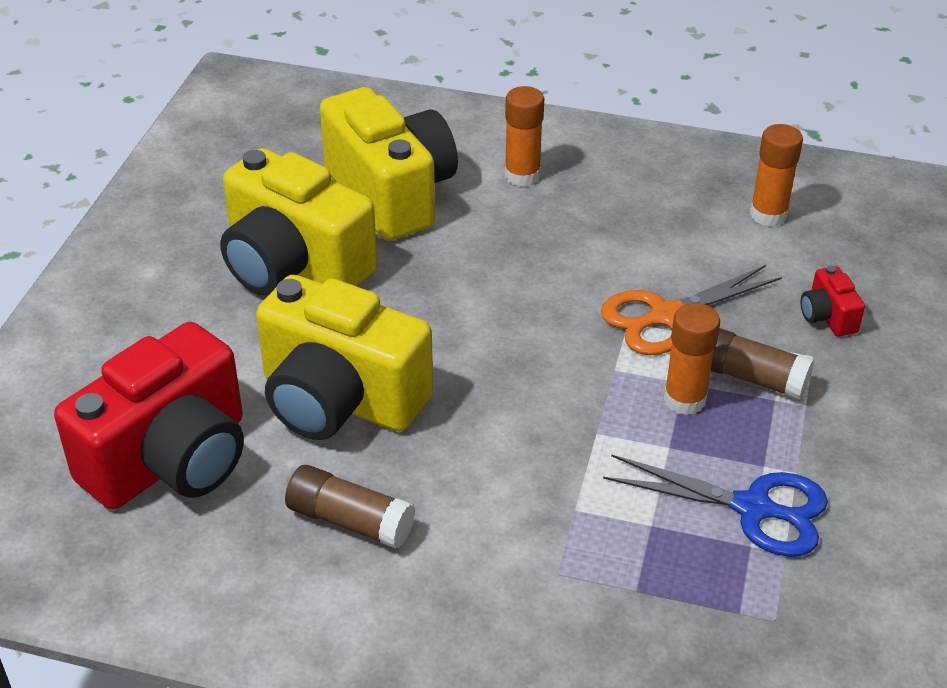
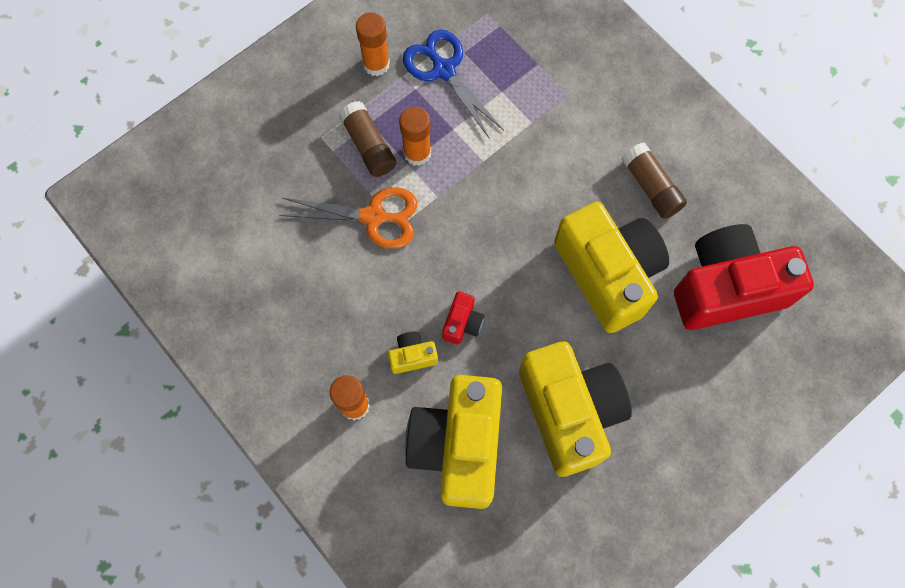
camera: 145 degrees left, 30 degrees up
orange glue stick [750,124,803,227] -> orange glue stick moved to [356,12,390,76]
red camera [801,266,865,336] -> red camera moved to [442,291,484,344]
none -> yellow camera [388,331,438,374]

